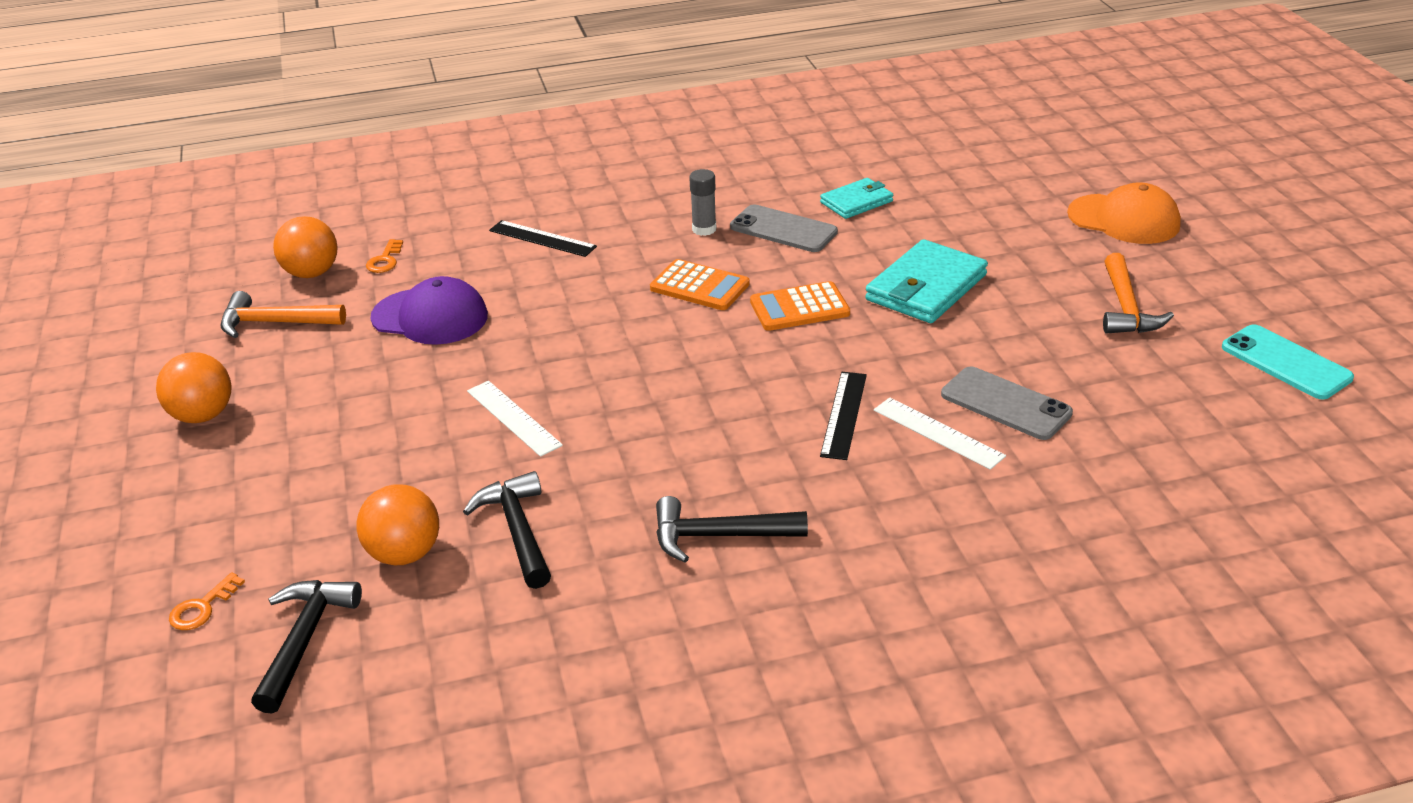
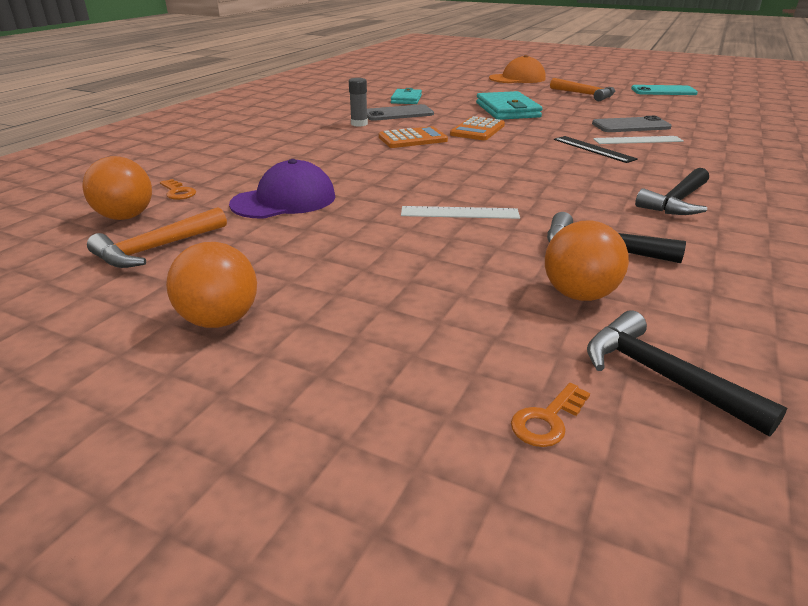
camera: 50 degrees left, 5 degrees down
orange key [169,572,245,630] -> orange key turned 60 degrees clockwise [511,383,590,447]
black ruler [489,220,597,257] -> none

